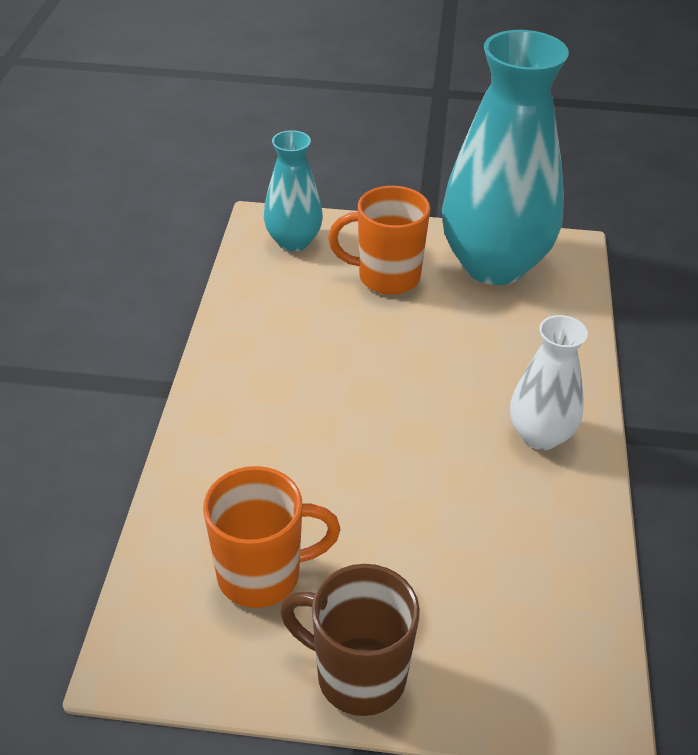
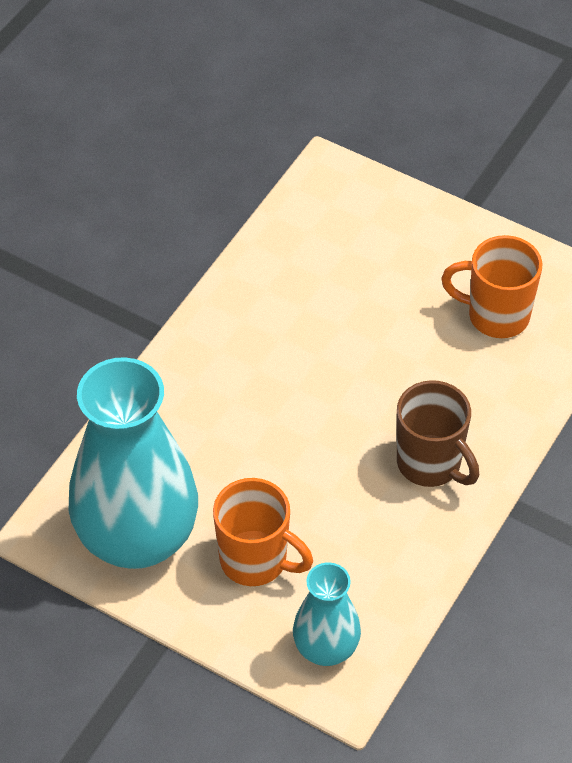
camera: 155 degrees left, 10 degrees up
brown mug [280,564,420,716] -> brown mug moved to [397,380,479,487]
white vase [510,315,588,450] -> none

